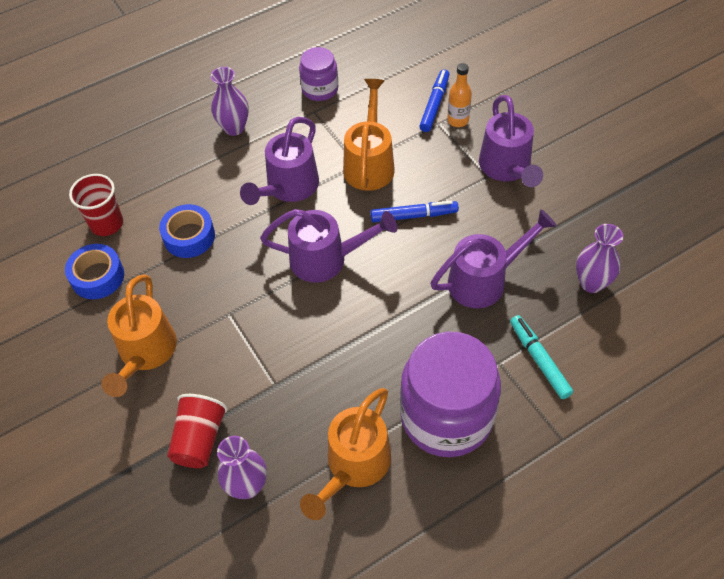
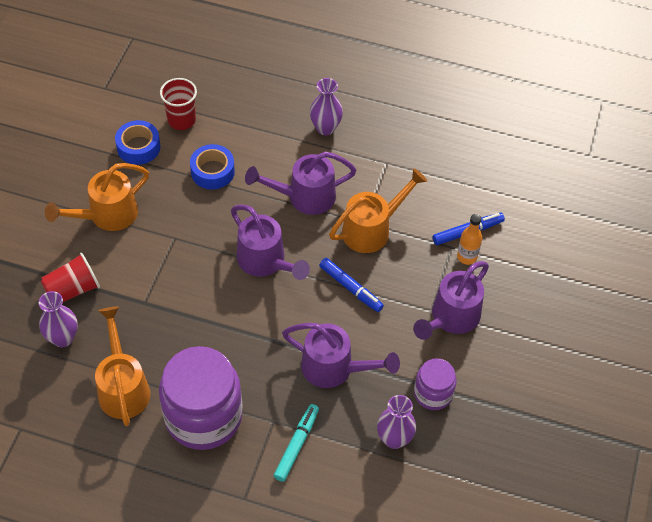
camera: 45 degrees right, 0 degrees up
purple jar [299,47,338,101] -> purple jar moved to [414,358,457,410]
orange watering can [300,388,391,520] -> orange watering can turned 90 degrees clockwise [95,307,150,426]

